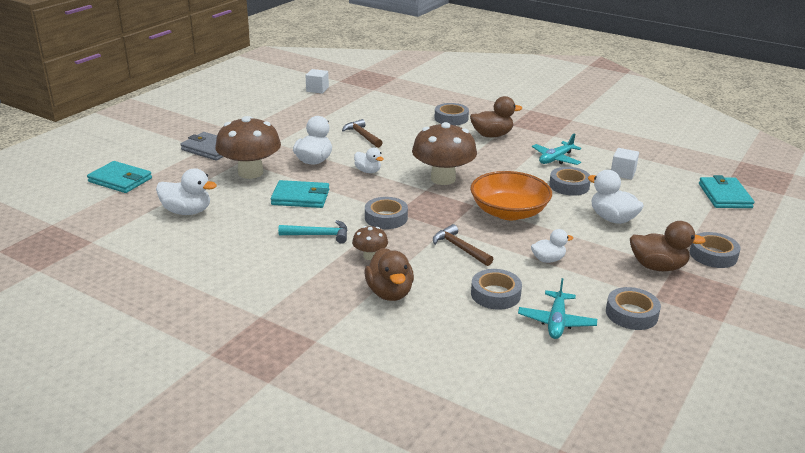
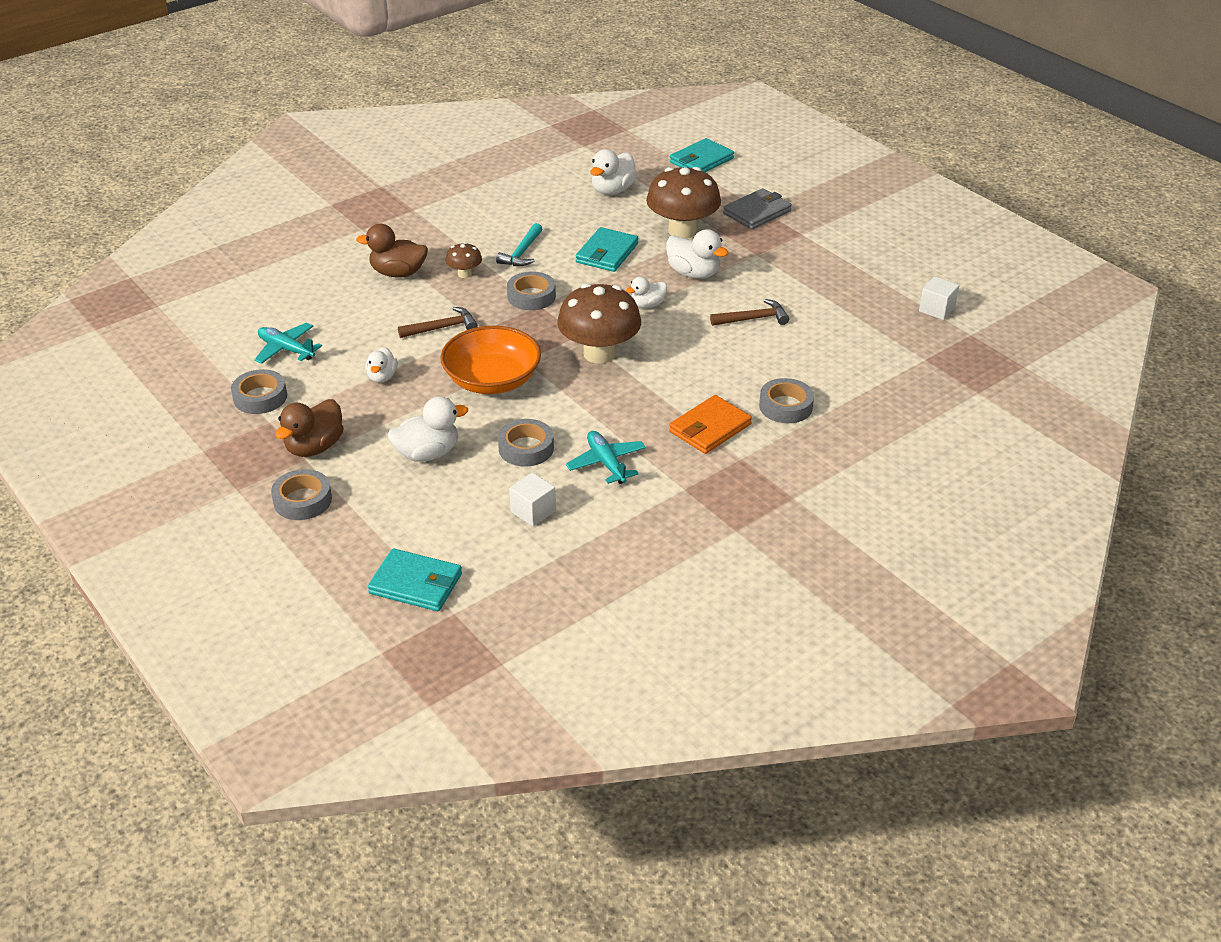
camera: 110 degrees right, 10 degrees up
brown duck [470,96,522,137] -> orange wallet [669,395,752,454]
grey tape [471,269,522,310] -> none

